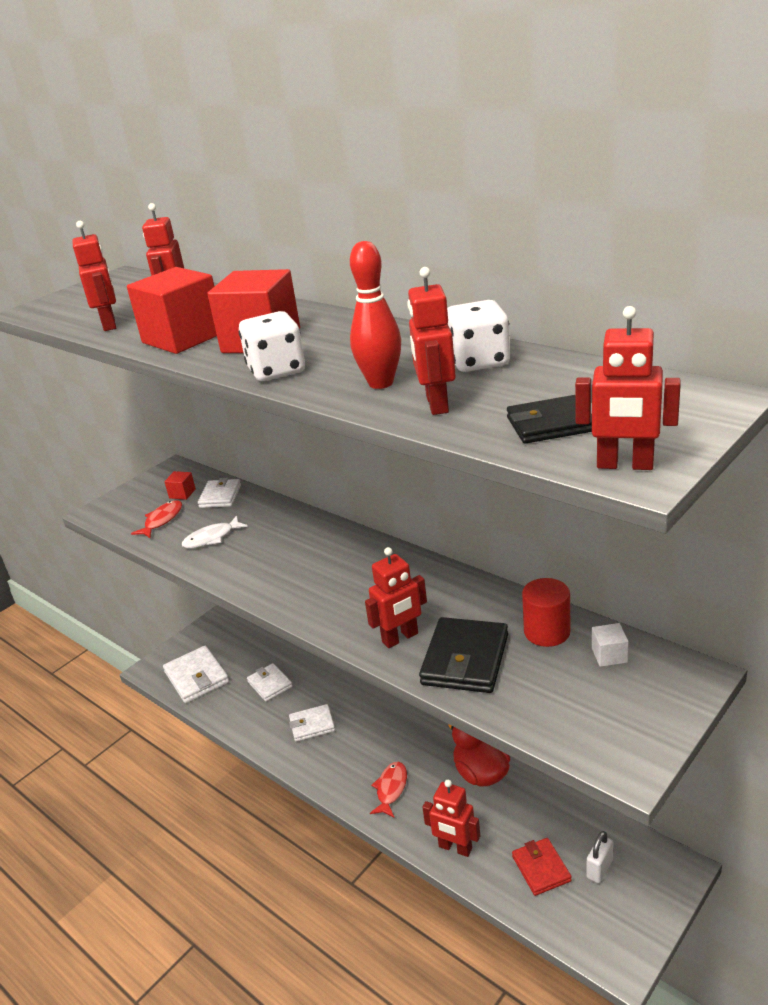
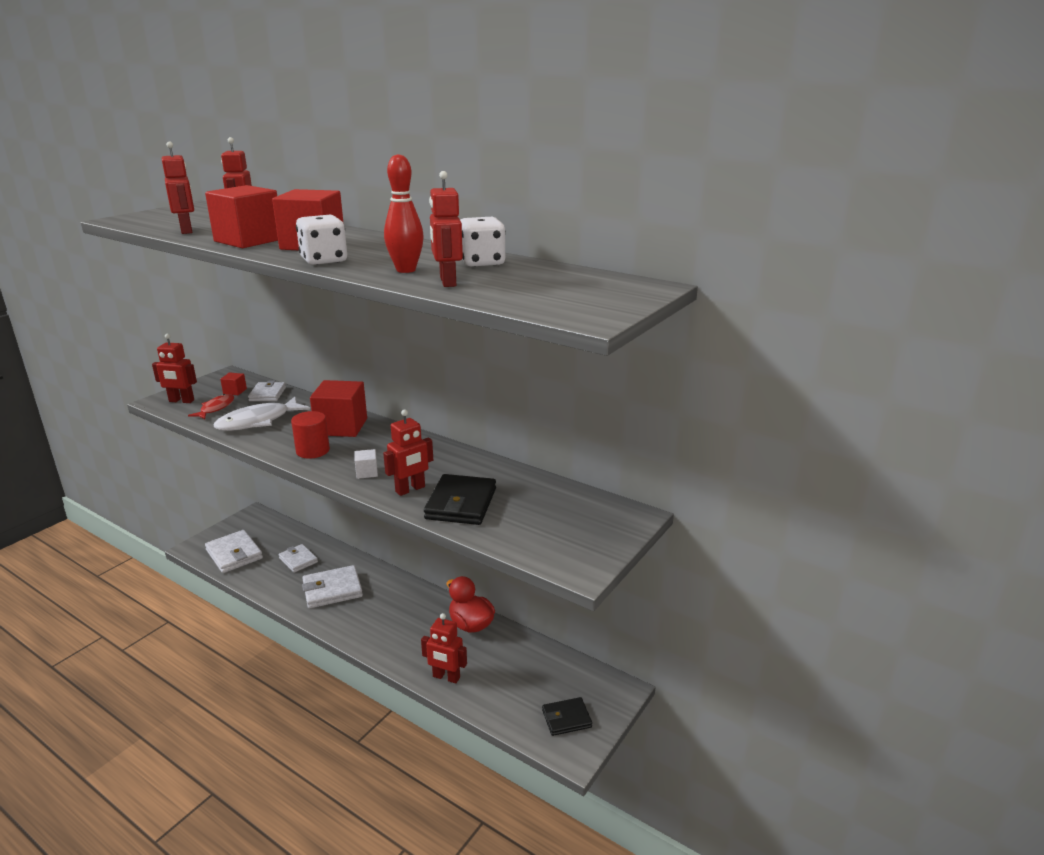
camera: 10 degrees left, 5 degrees down
white fish [182,516,248,548] -> white fish [214,397,310,431], size x1.68
white wallet [289,704,335,742] -> white wallet [302,565,363,609], size x1.55
red fish [370,762,407,817] -> none
black wallet [507,395,592,444] -> black wallet moved to [542,697,592,736]
red wallet [512,838,572,896] -> none
red cylinder [522,578,571,647] -> red cylinder moved to [291,411,330,459]
red robot [575,306,681,470] -> red robot moved to [152,334,197,403]
white padlock [587,831,613,883] -> none
white cube [592,623,629,667] -> white cube moved to [355,449,378,479]
none -> red cube [310,380,367,437]

